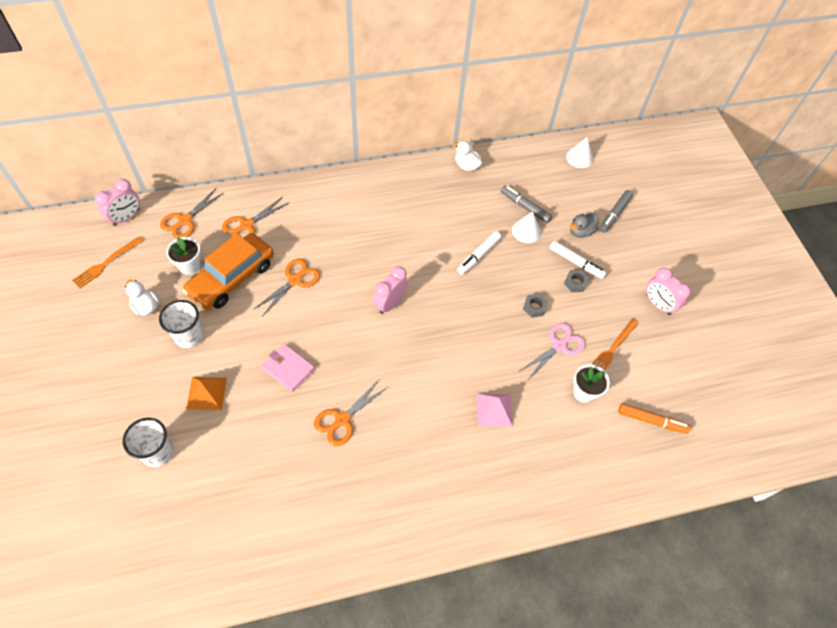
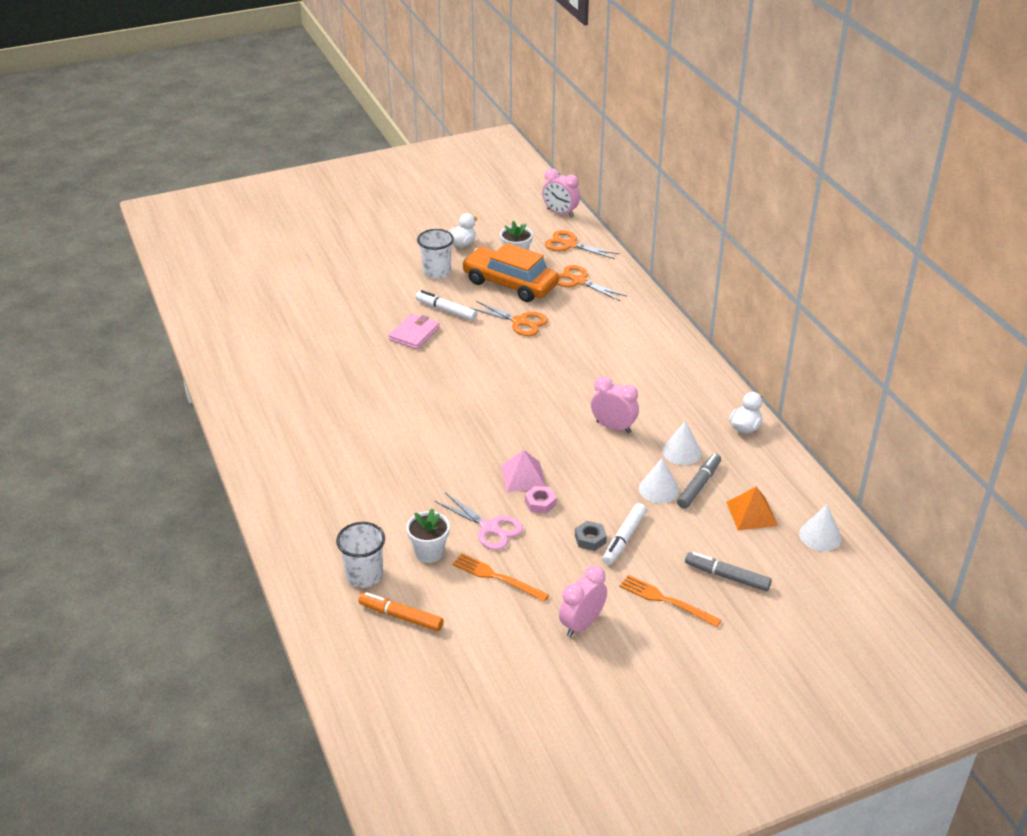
camera: 85 degrees right, 20 degrees down
orange fork [72,236,143,288] -> orange fork moved to [620,575,722,627]
white cup [123,418,174,467] -> white cup moved to [336,522,385,588]
orange pyramid [186,377,227,410] -> orange pyramid moved to [726,487,778,530]
orange scissors [314,380,388,446] -> none
pink clock [373,266,408,314] -> pink clock moved to [591,376,639,433]
white marker [457,231,501,275] -> white marker moved to [415,290,477,321]
pink pyramid [477,394,513,427] -> pink pyramid moved to [501,450,546,492]
grey nut [523,294,548,318] -> pink nut [525,486,556,514]
grey duck [570,213,599,238] -> none
orange marker [618,403,691,434] -> orange marker turned 105 degrees clockwise [358,592,443,631]
none -> white cone [662,421,702,465]

